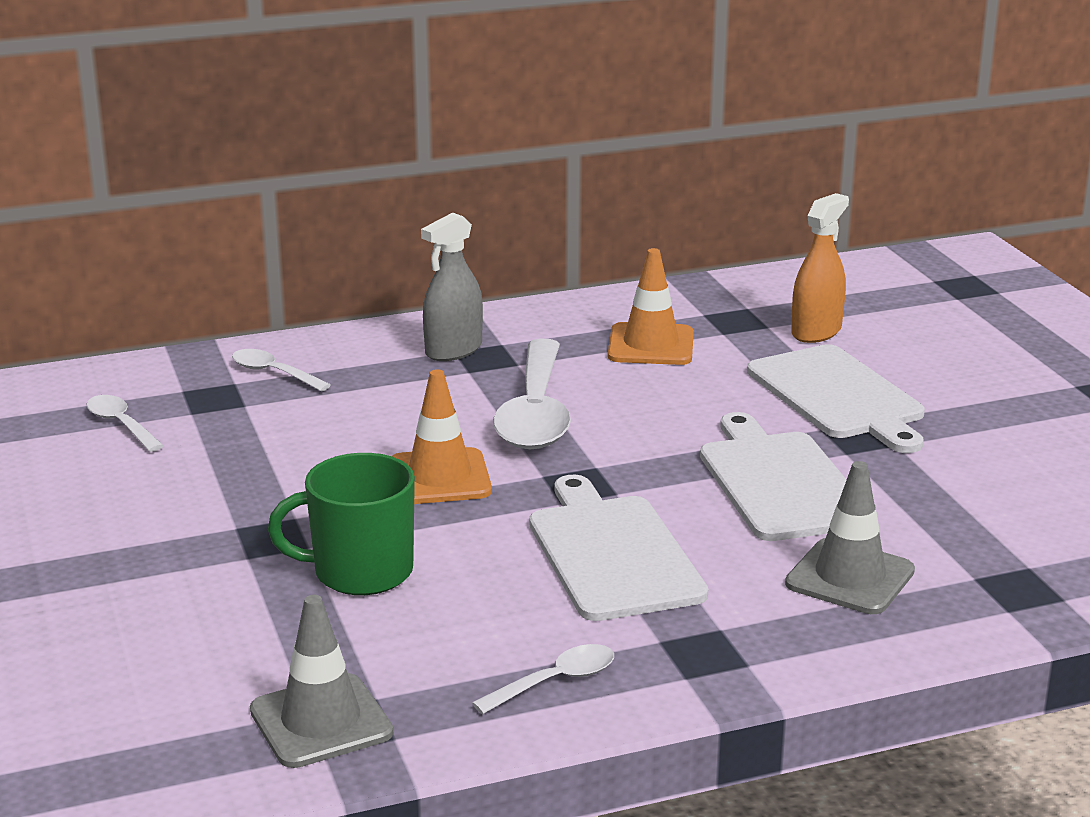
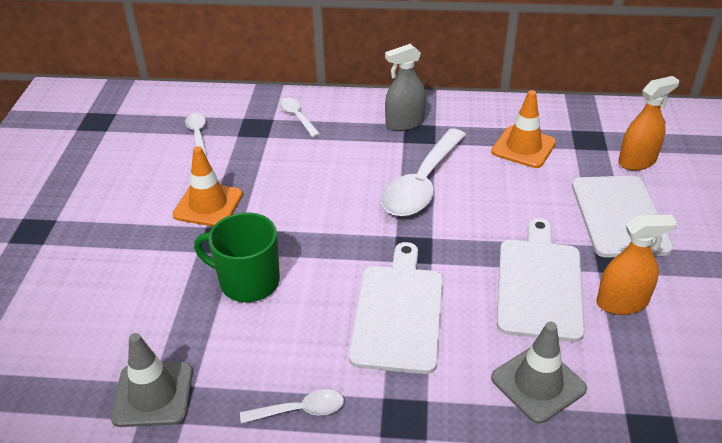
camera: 25 degrees right, 15 degrees up
orange traffic cone [392,369,492,504] -> orange traffic cone moved to [172,146,243,226]
none -> orange spray bottle [596,215,677,315]

